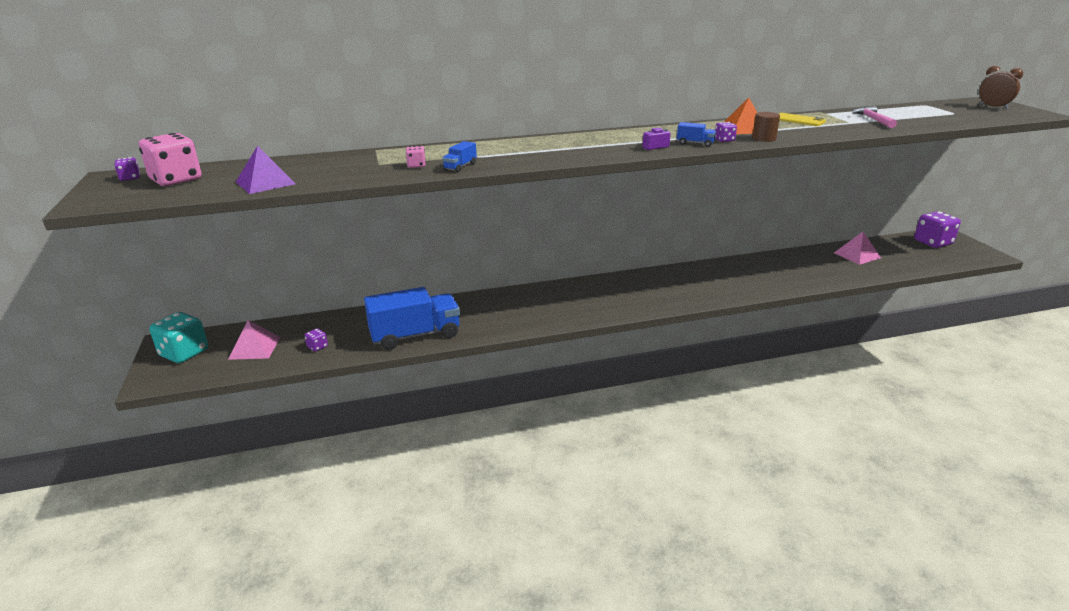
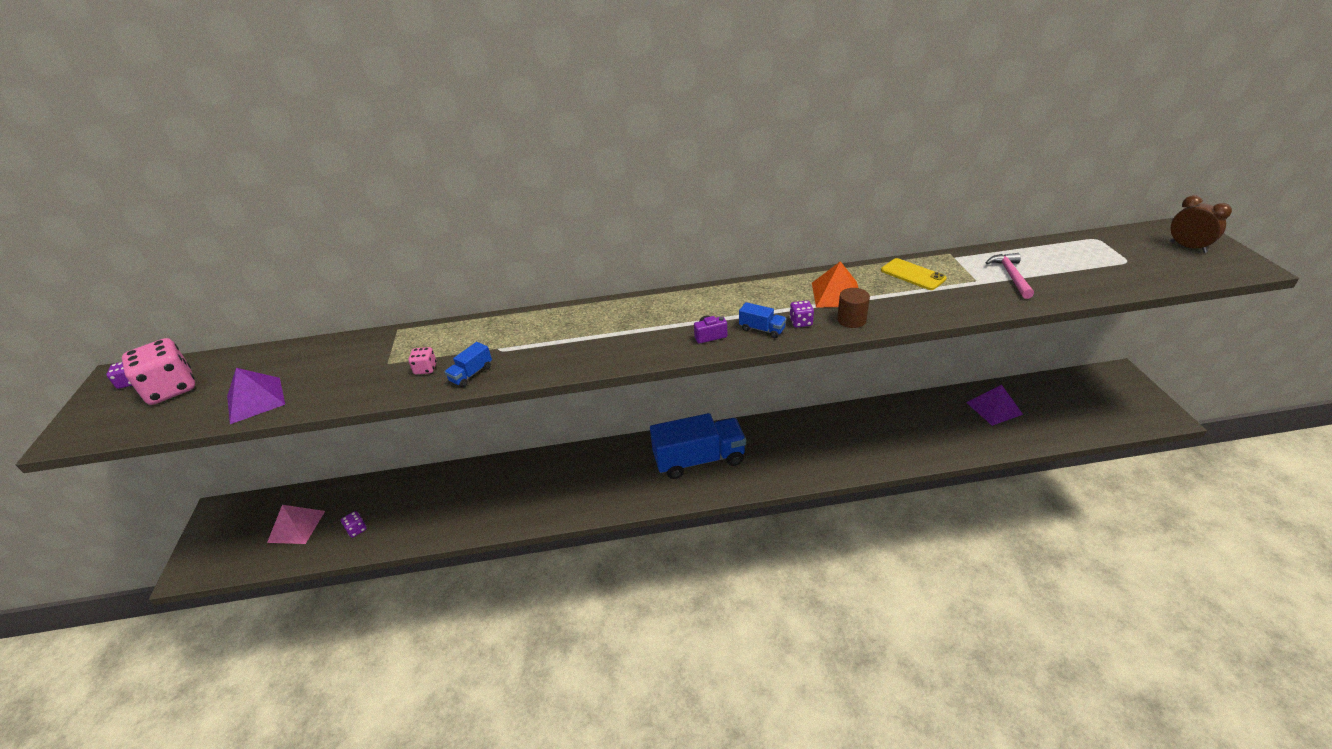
camera: 10 degrees right, 10 degrees up
turquoise dice [149,312,208,363] -> none
blue truck [364,287,460,350] -> blue truck moved to [650,413,746,479]
pink pyramid [834,232,881,265] -> purple pyramid [966,385,1023,426]
purple dice [914,211,961,248] -> none

